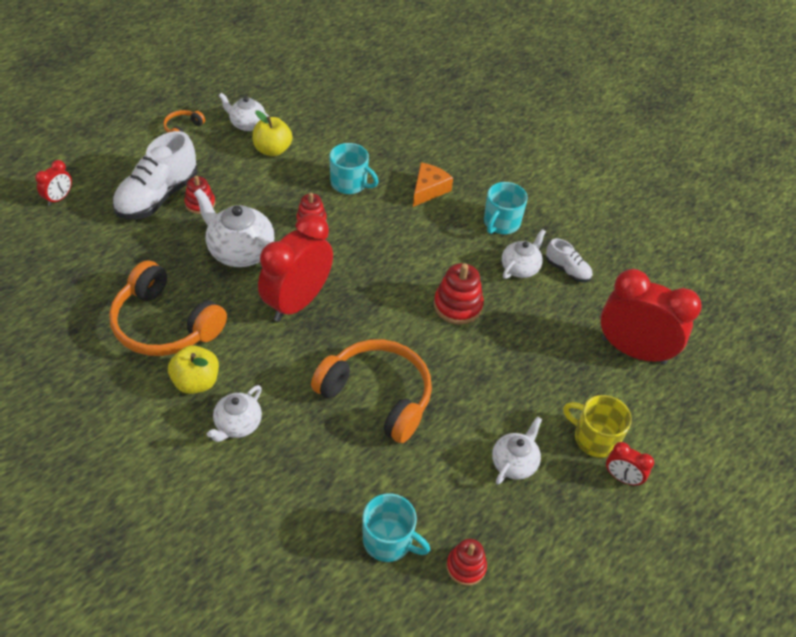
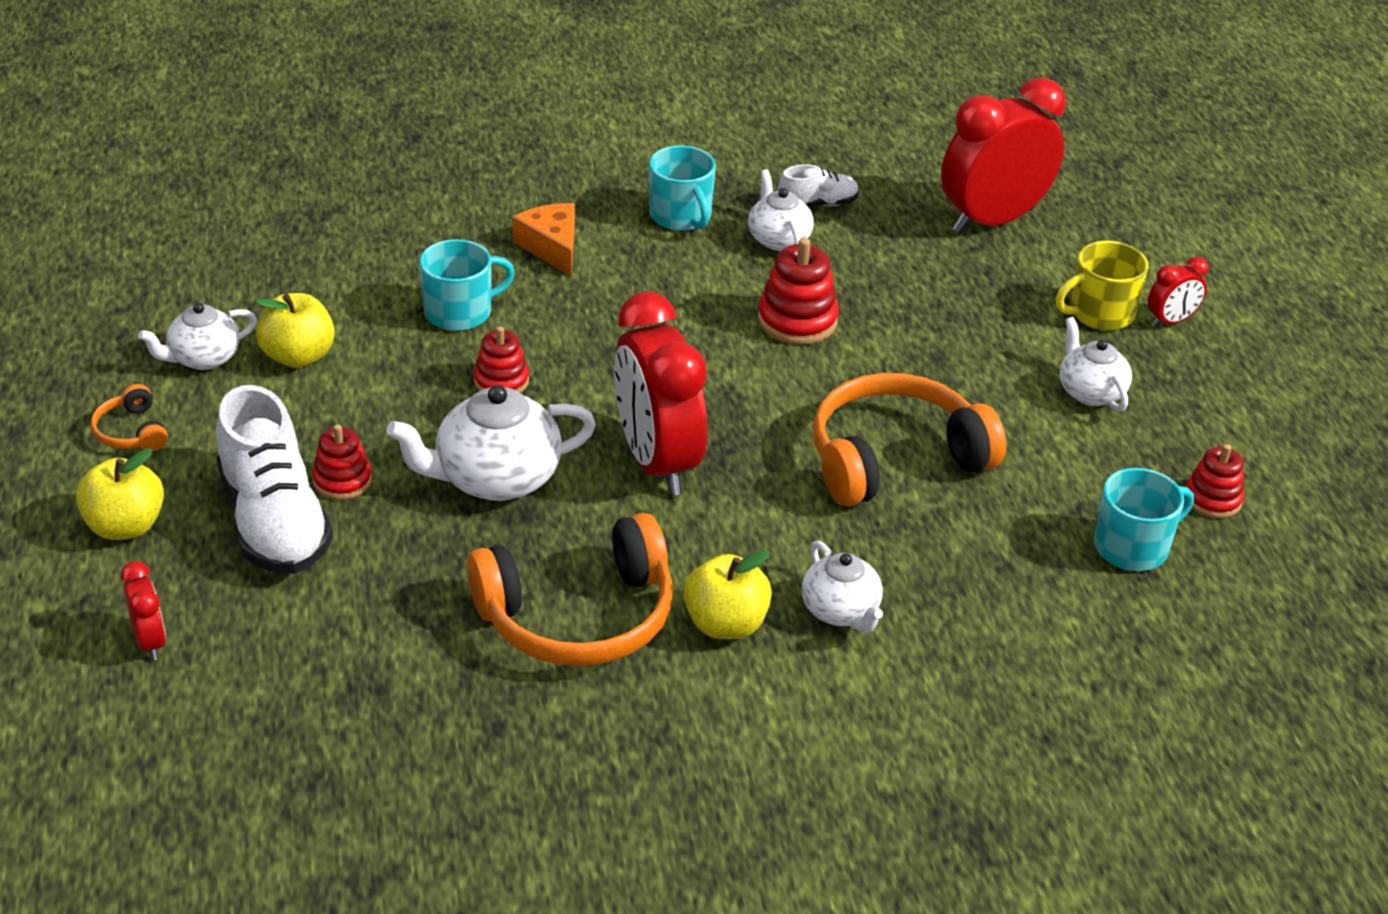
camera: 55 degrees left, 10 degrees down
none -> yellow apple [76,448,164,540]

